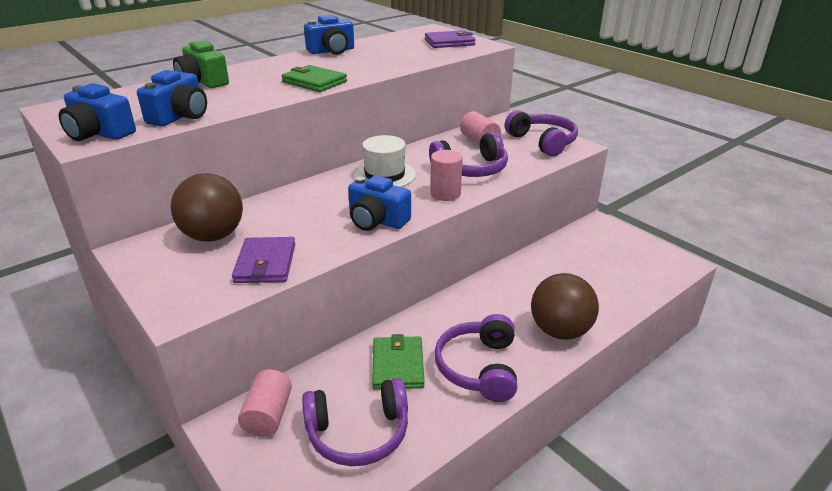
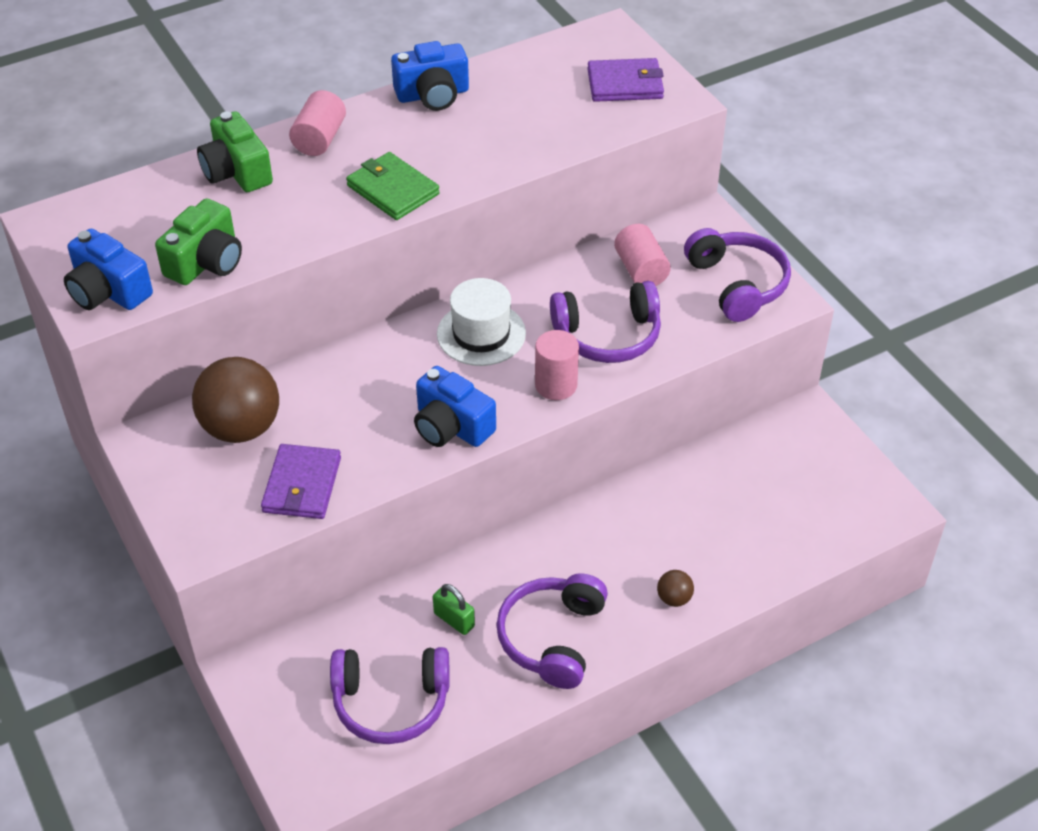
camera: 10 degrees right, 15 degrees up
blue camera [137,70,207,126] -> green camera [155,198,242,285]
pink cylinder [238,369,292,437] -> pink cylinder moved to [289,90,346,156]
green wallet [372,334,425,390] -> green padlock [433,584,475,635]
brown ball [531,273,599,340] -> brown ball [657,570,694,607], size x0.43

